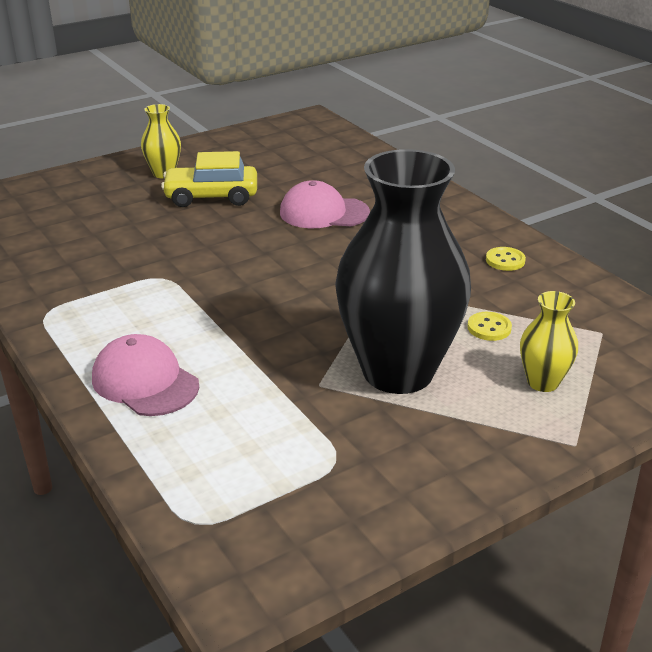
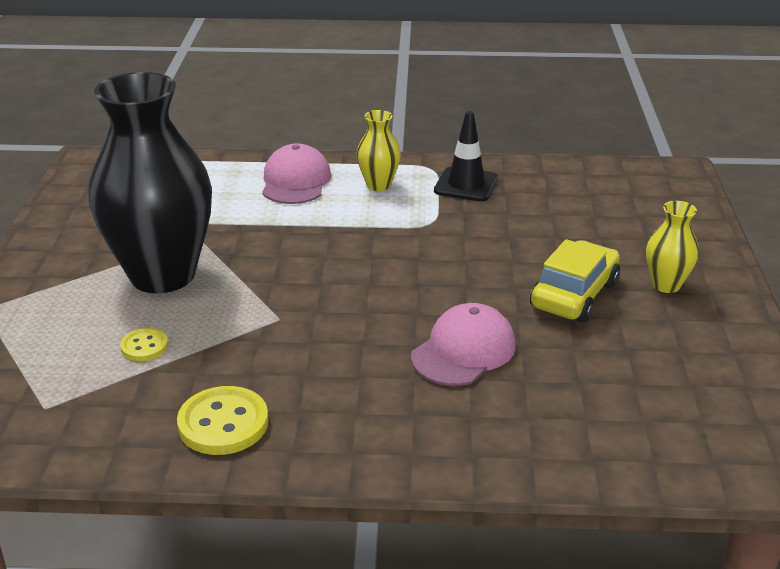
camera: 125 degrees right, 0 degrees up
pink cap [92,334,199,416] -> pink cap turned 75 degrees counterclockwise [262,144,331,204]
yellow button [486,247,526,271] -> yellow button [177,386,268,455], size x1.76
yellow vase [520,291,578,392] -> yellow vase moved to [357,110,401,191]
none -> black traffic cone [434,111,498,202]

